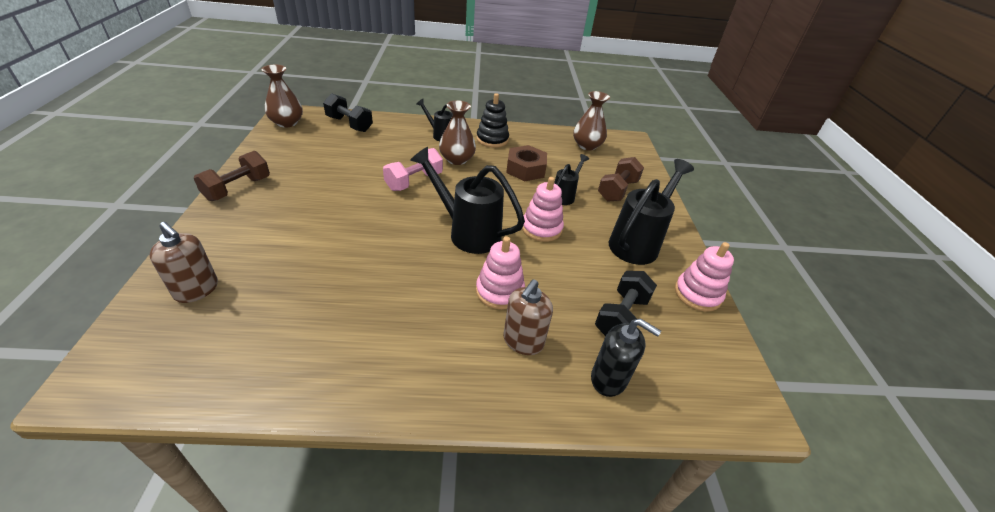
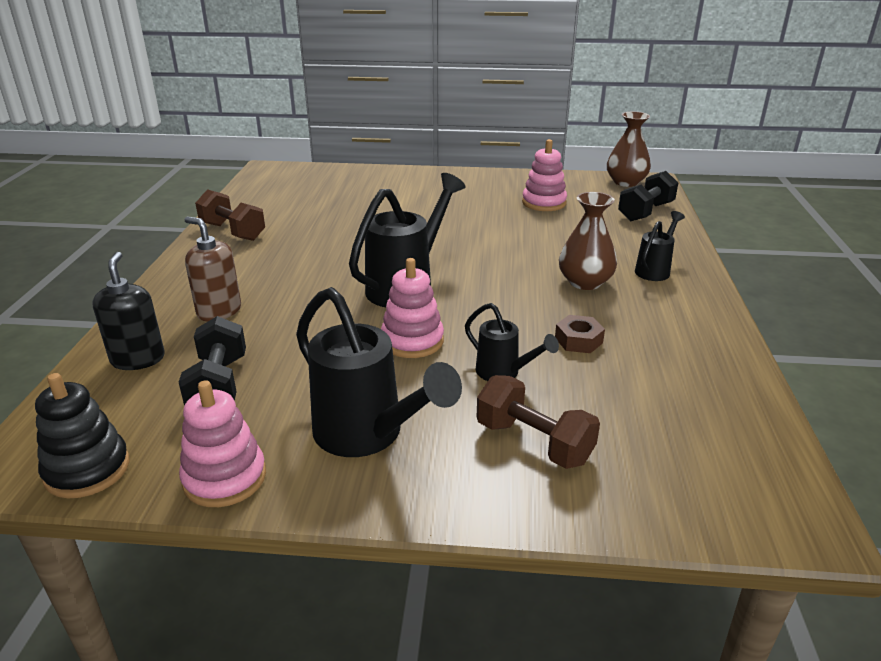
camera: 100 degrees right, 10 degrees down
brown soap dispenser [149,222,218,303] -> none
brown dumbbell [194,151,270,201] -> brown dumbbell moved to [195,189,265,241]
pink dumbbell [383,148,443,191] -> none
black stacking toy [476,93,509,148] -> black stacking toy moved to [35,373,129,499]
pink stacking toy [476,236,525,310] -> pink stacking toy moved to [522,139,567,211]
brown nut [506,145,547,181] -> brown nut [555,315,605,353], size x0.61
brown vase [573,91,610,150] -> none
black soap dispenser [591,318,661,397] -> black soap dispenser turned 135 degrees clockwise [92,252,165,370]
black dumbbell [595,271,657,336] -> black dumbbell turned 45 degrees clockwise [179,316,246,405]

